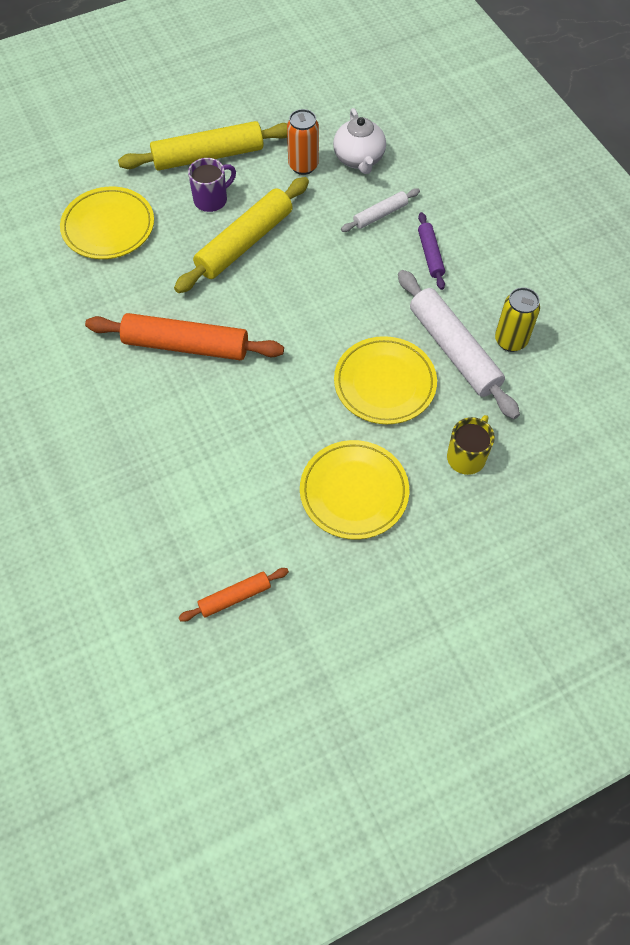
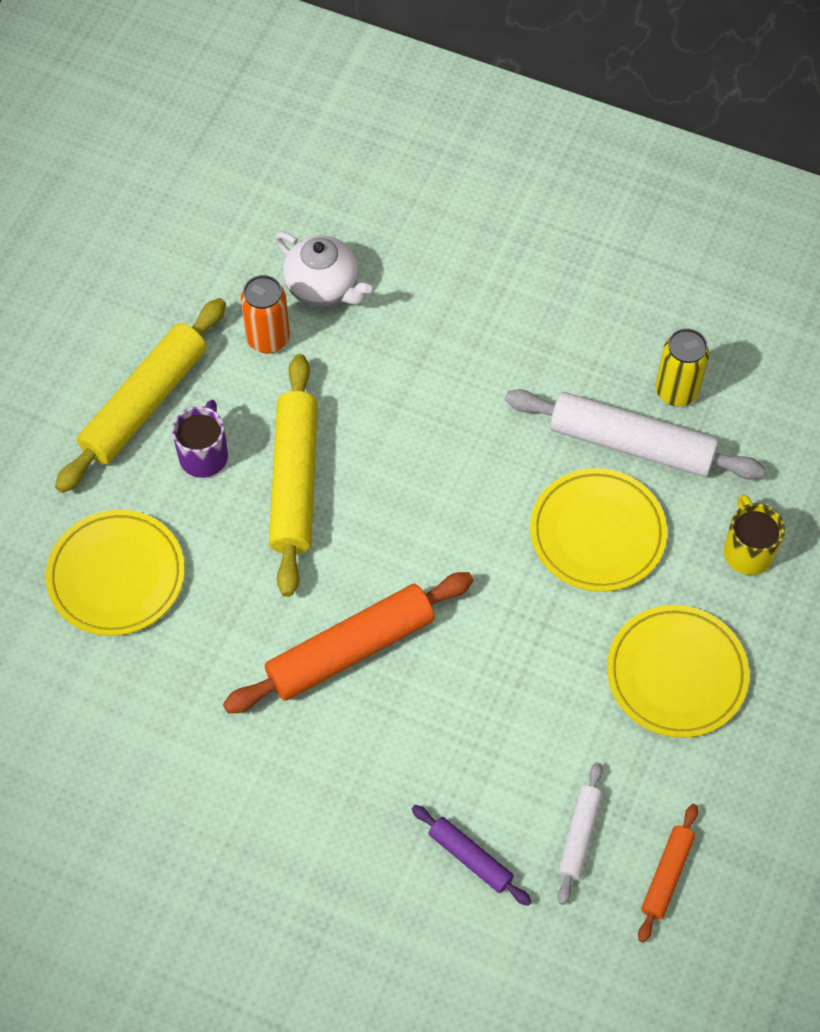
camera: 40 degrees left, 0 degrees up
white rolling pin [341,188,420,232] -> white rolling pin moved to [558,762,602,905]
purple rolling pin [418,212,445,290] -> purple rolling pin moved to [412,805,532,906]

